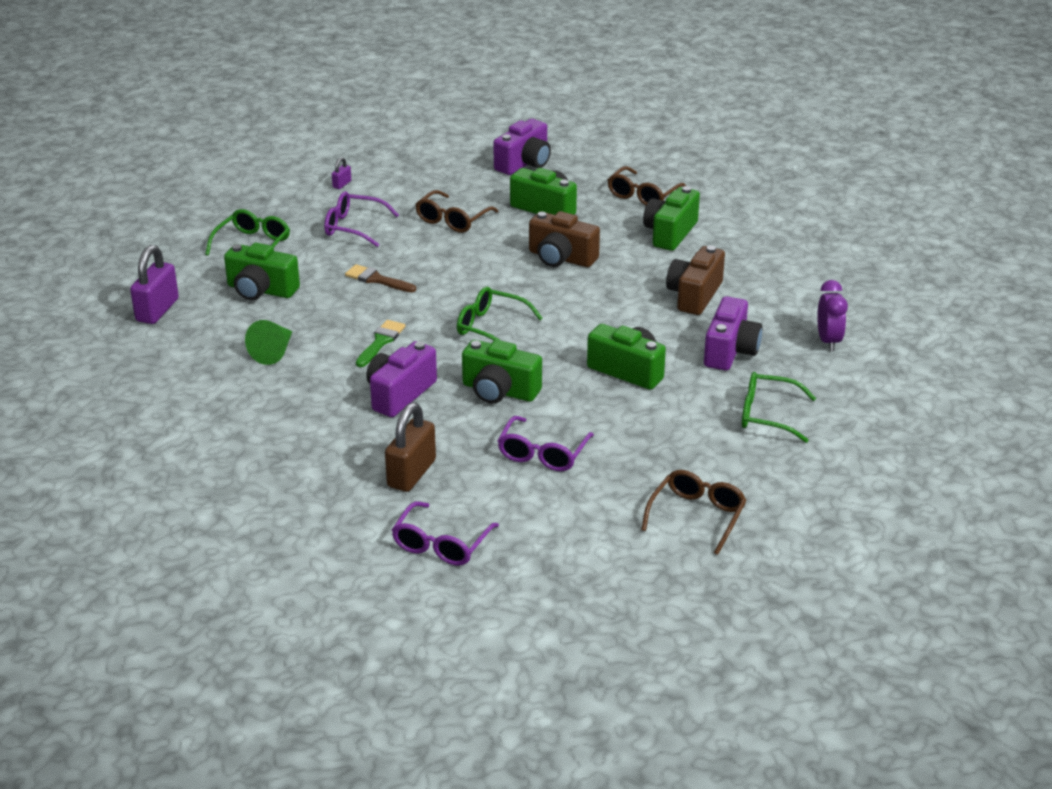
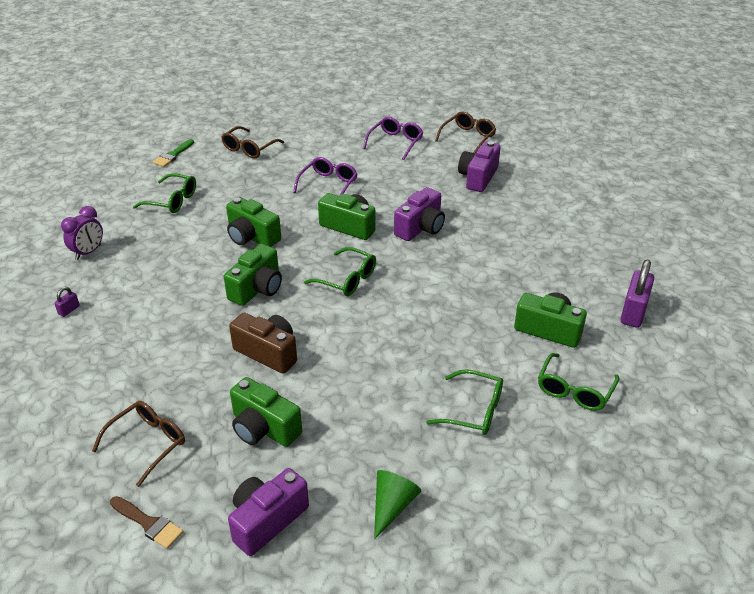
camera: 175 degrees left, 5 degrees up
green cone [245,320,292,365] -> green cone moved to [374,470,421,540]
purple glasses [324,191,399,247] -> green glasses [426,369,503,435]
purple padlock [332,157,351,189] -> purple padlock moved to [54,287,80,317]
brown brush [345,264,416,292] -> brown brush moved to [110,496,183,549]
green brush [356,320,405,367] -> green brush moved to [153,139,194,167]
brown padlock [385,403,436,492] -> none
brown glasses [415,190,499,233] -> brown glasses moved to [435,111,496,153]
green camera [643,186,700,251] -> green camera moved to [224,244,282,306]
brown camera [666,245,725,315] -> none
purple camera [704,296,762,370] -> purple camera moved to [458,141,500,192]
purple clock [817,280,848,351] -> purple clock turned 150 degrees counterclockwise [61,206,103,260]

